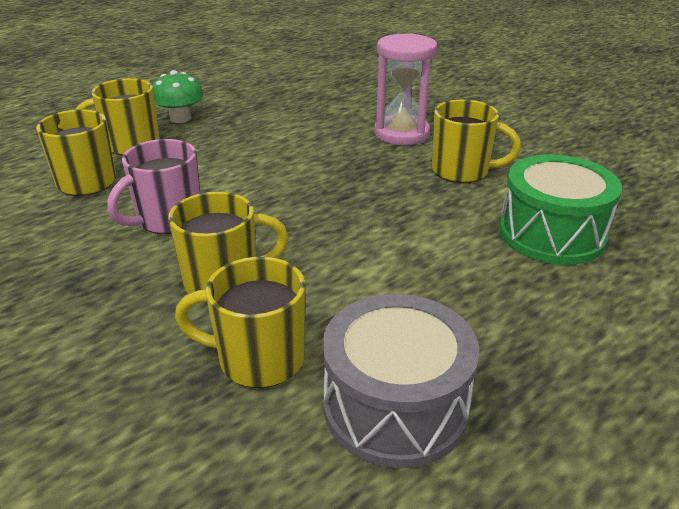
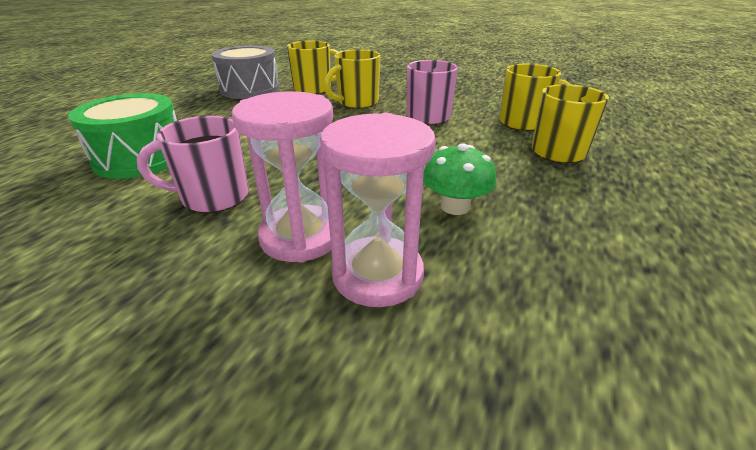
camera: 155 degrees right, 0 degrees up
green mushroom [152,70,204,123] -> green mushroom moved to [423,143,496,215]
yellow mug [432,99,521,183] -> pink mug [137,116,249,213]
none -> pink hourglass [320,113,436,307]

